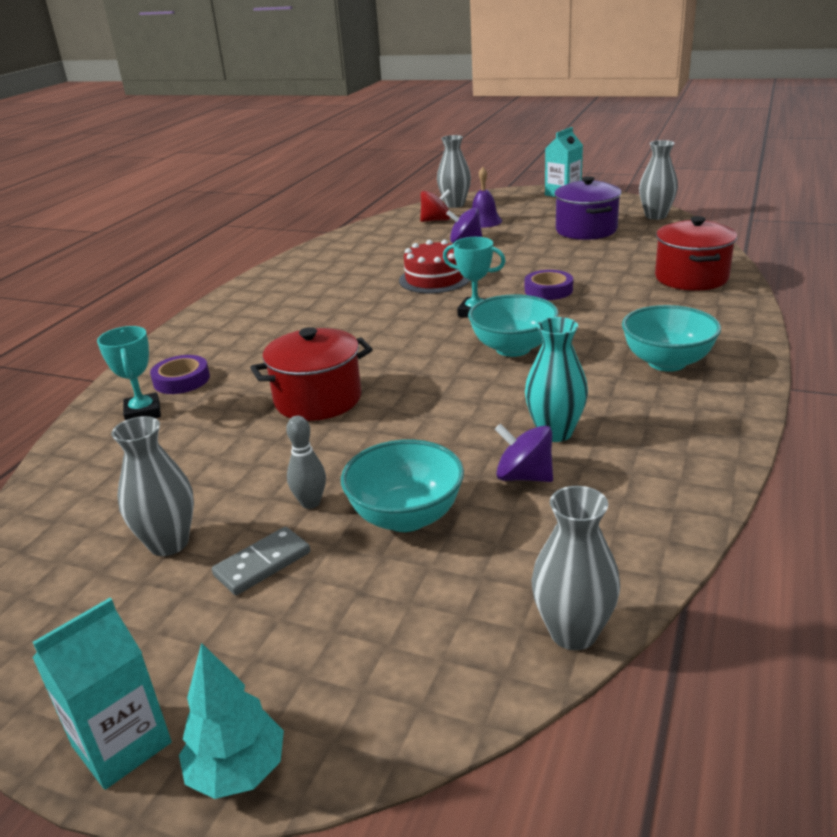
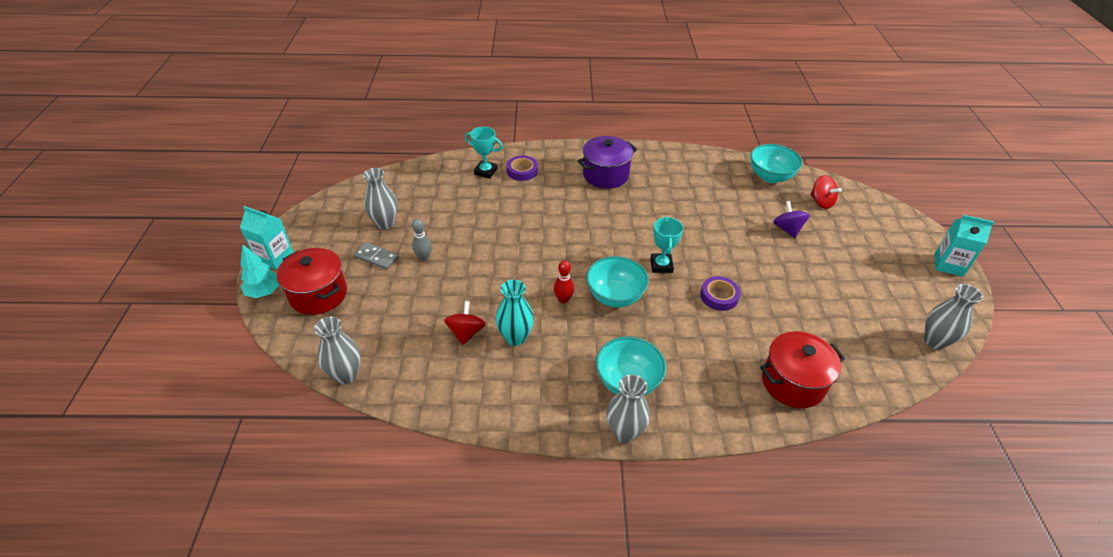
camera: 65 degrees right, 15 degrees up
turquoise trophy [97,326,161,420] -> turquoise trophy turned 60 degrees clockwise [465,127,503,178]
red pot [250,327,373,421] -> red pot moved to [277,248,347,315]
turquoise bowl [341,439,464,532] -> turquoise bowl moved to [750,144,803,183]
red cake [399,240,470,293] -> none
grey vase [437,135,471,208] -> grey vase moved to [606,374,650,443]
purple bell [472,167,502,228] -> none
purple spinning top [495,424,553,482] -> red spinning top [444,301,486,345]
purple pot [554,176,622,240] -> purple pot moved to [578,136,637,189]
none -> red bowling pin [554,260,574,303]

